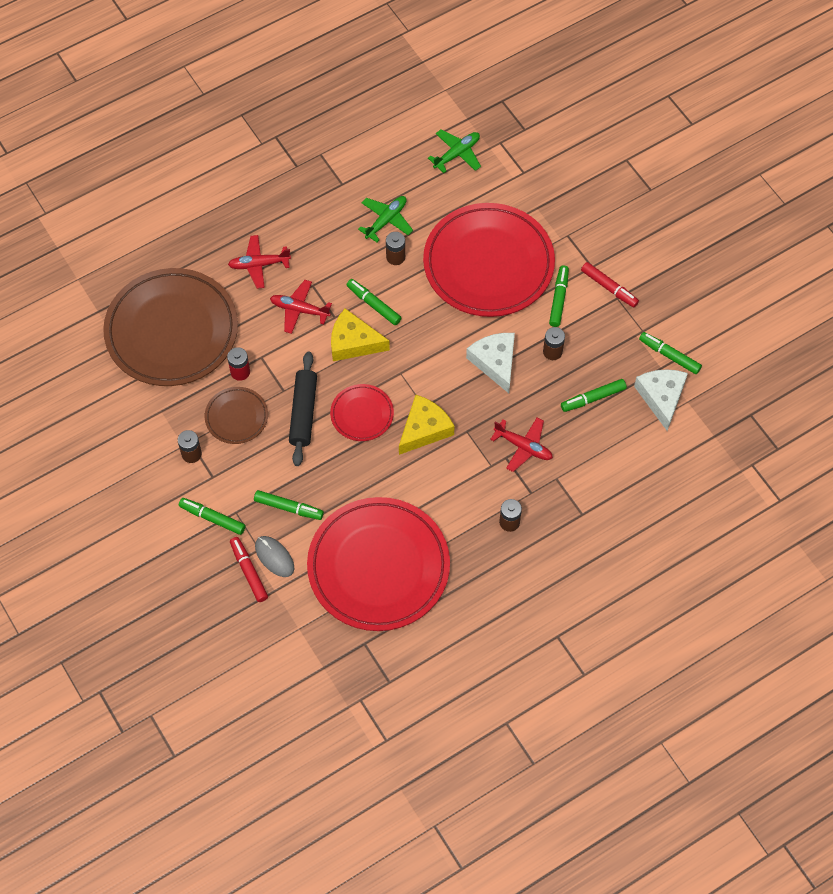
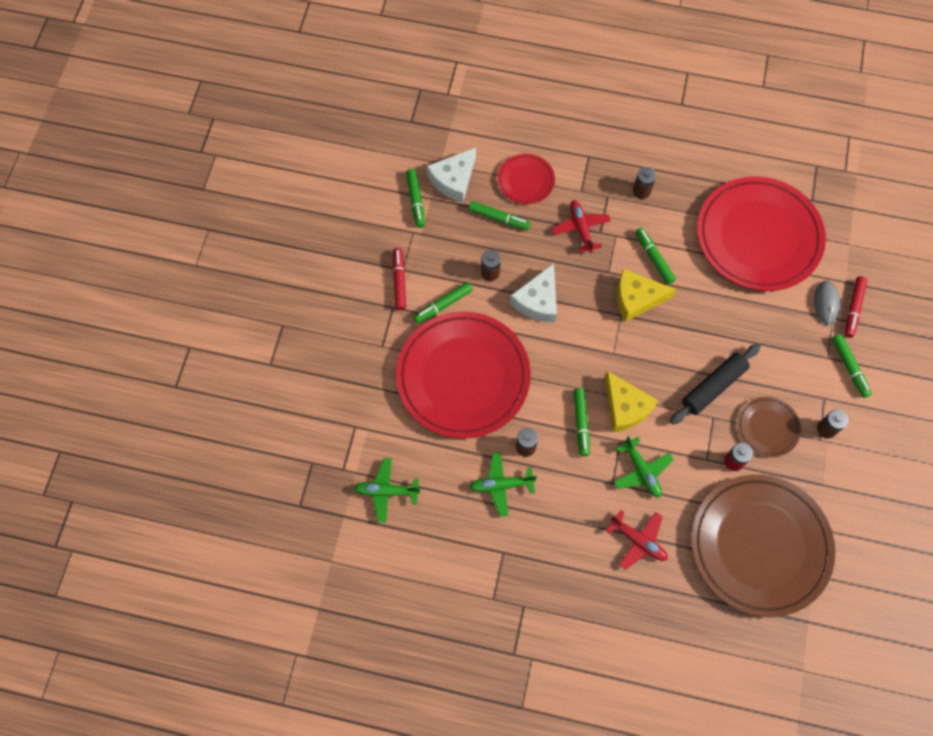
camera: 135 degrees left, 5 degrees up
green marker [254,490,324,520] -> green marker moved to [635,228,676,284]
red plane [270,280,332,334] -> green plane [614,436,674,498]
red plate [330,384,394,441] -> red plate moved to [497,154,555,204]

